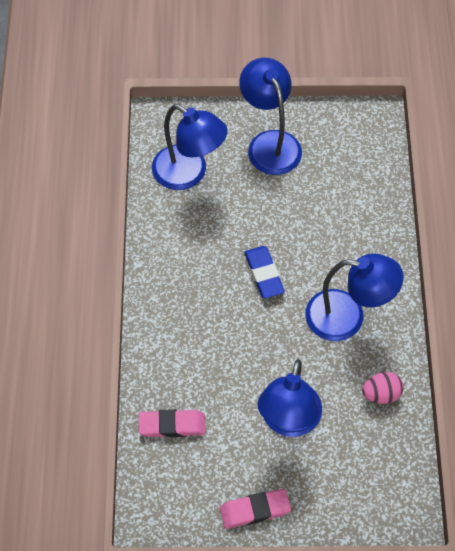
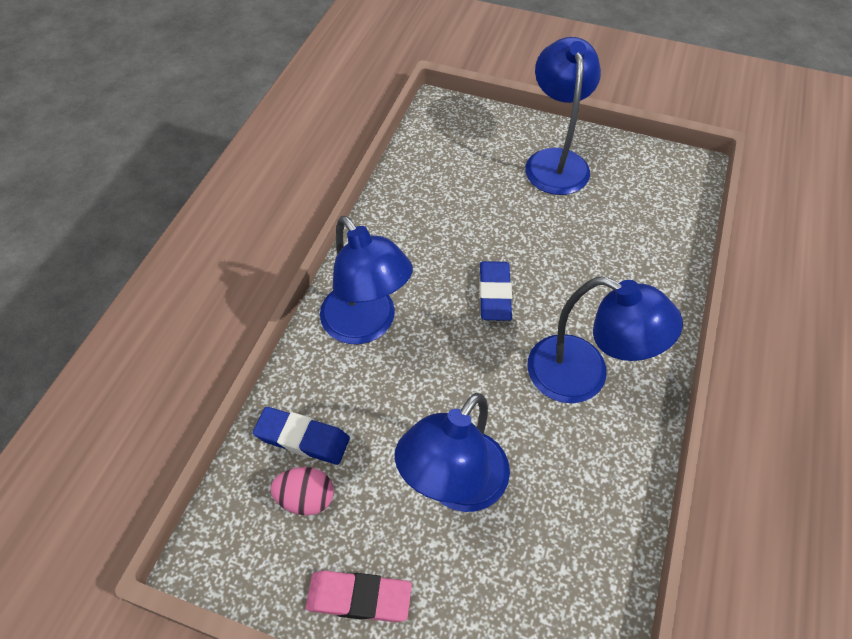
camera: 20 degrees right, 5 degrees down
pink eraser [139,409,206,437] -> blue eraser [253,407,350,465]
blue lamp [152,104,228,190] -> blue lamp moved to [320,216,413,344]
pink egg [362,372,404,404] -> pink egg moved to [271,467,334,515]

